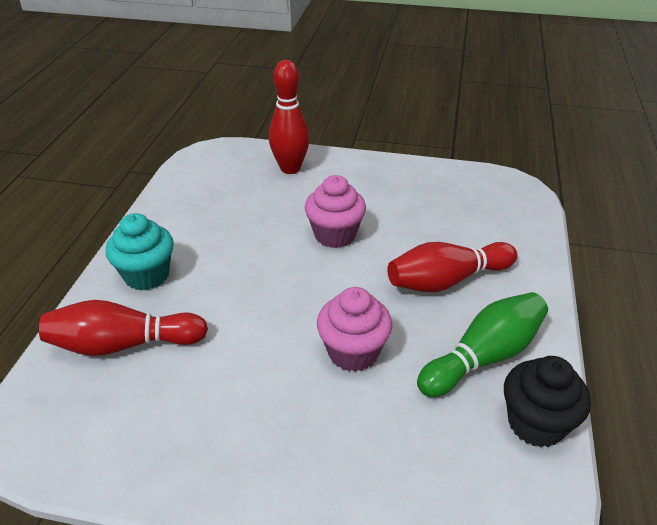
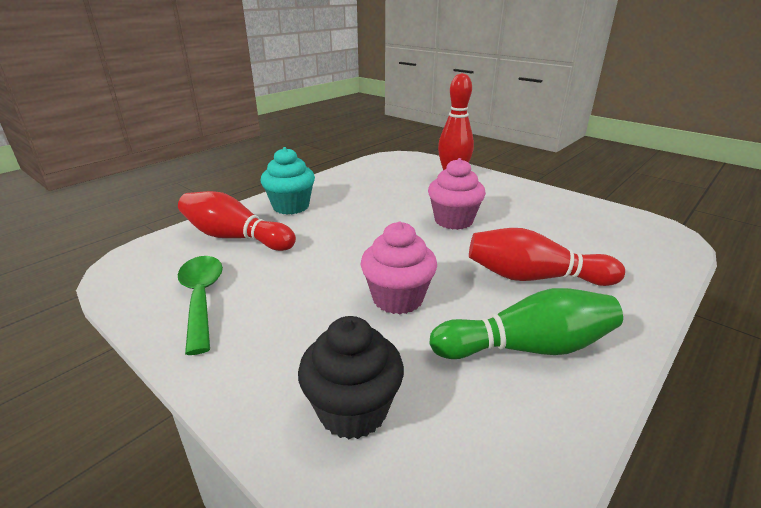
camera: 30 degrees right, 10 degrees down
black cupcake [504,356,591,447] -> black cupcake moved to [298,316,404,439]
none -> green spoon [178,256,223,355]

